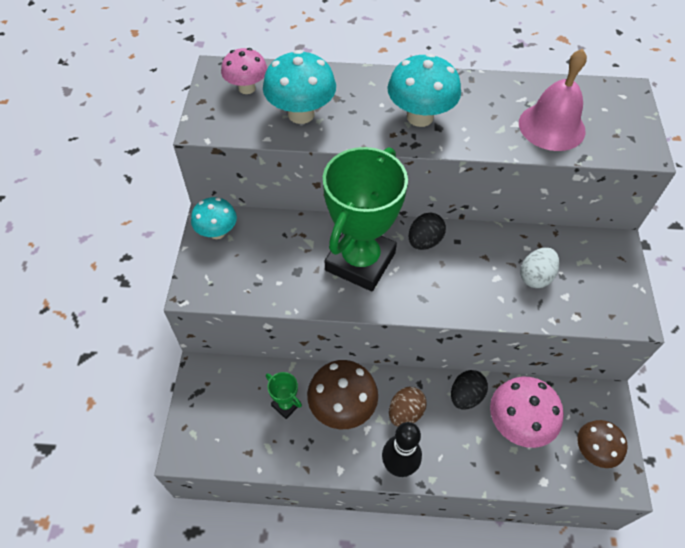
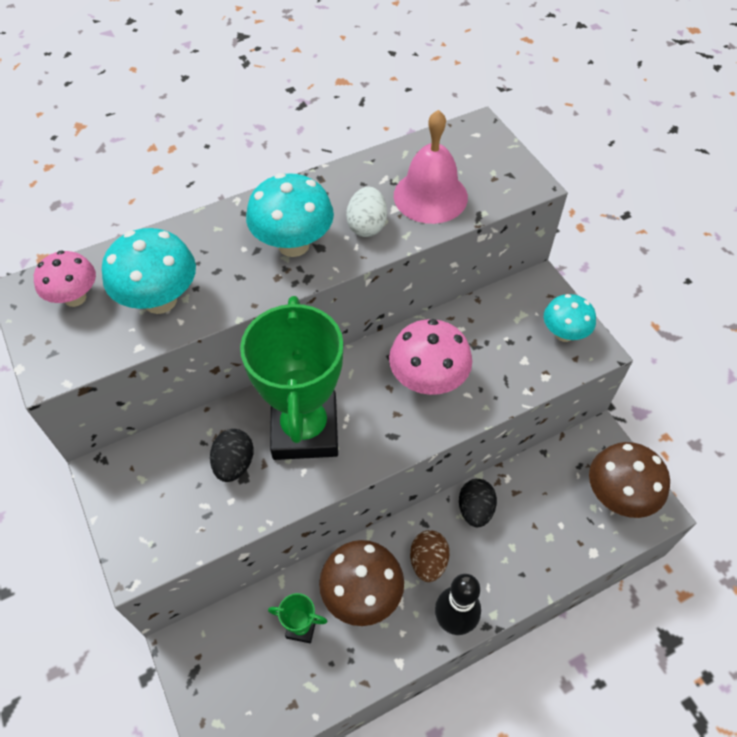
camera: 30 degrees left, 0 degrees up
turquoise mushroom [191,197,237,239] -> turquoise mushroom moved to [544,294,596,342]
black egg [409,213,446,250] -> black egg moved to [210,429,254,482]
pink mushroom [490,376,564,448] -> pink mushroom moved to [389,319,472,395]
white egg [520,248,559,288] -> white egg moved to [346,187,387,237]
brown mushroom [577,420,628,468] -> brown mushroom [589,442,670,518], size x1.51

